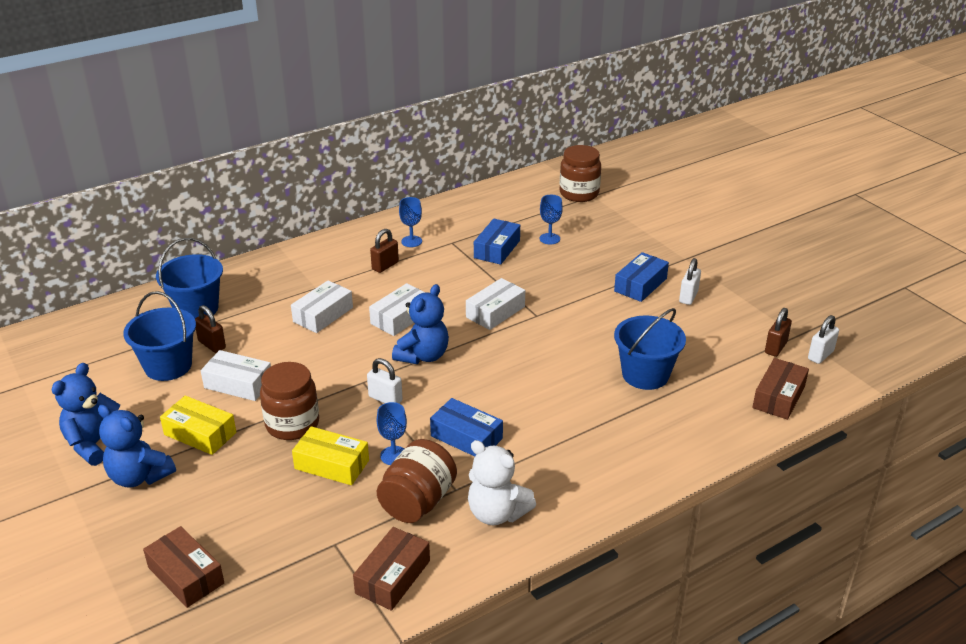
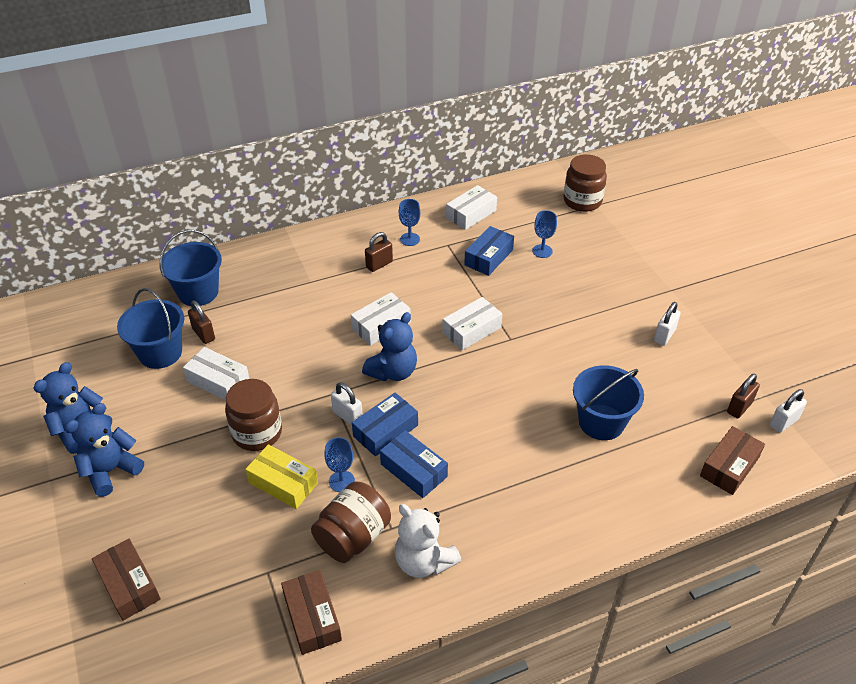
camera: 10 degrees right, 10 degrees up
blue teddy bear [98,405,176,488] -> blue teddy bear turned 90 degrees clockwise [64,403,144,497]
yellow box [160,396,236,455] -> none
white box [291,280,353,333] -> white box moved to [446,185,497,230]
brown box [353,527,430,611] -> brown box turned 60 degrees counterclockwise [281,570,342,655]
blue box [614,252,669,302] -> blue box moved to [352,393,418,456]

